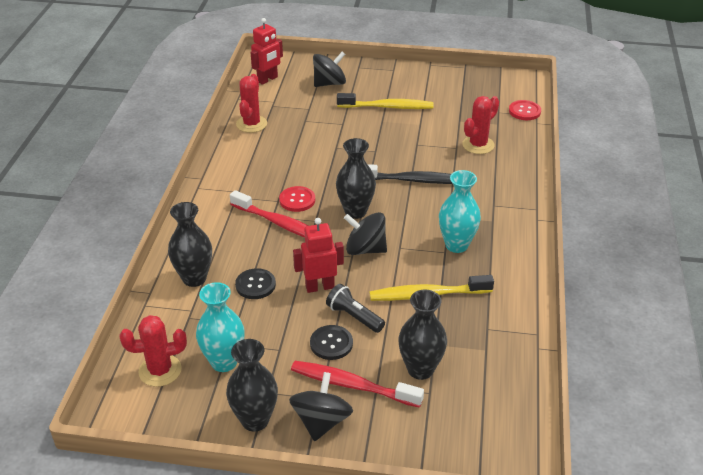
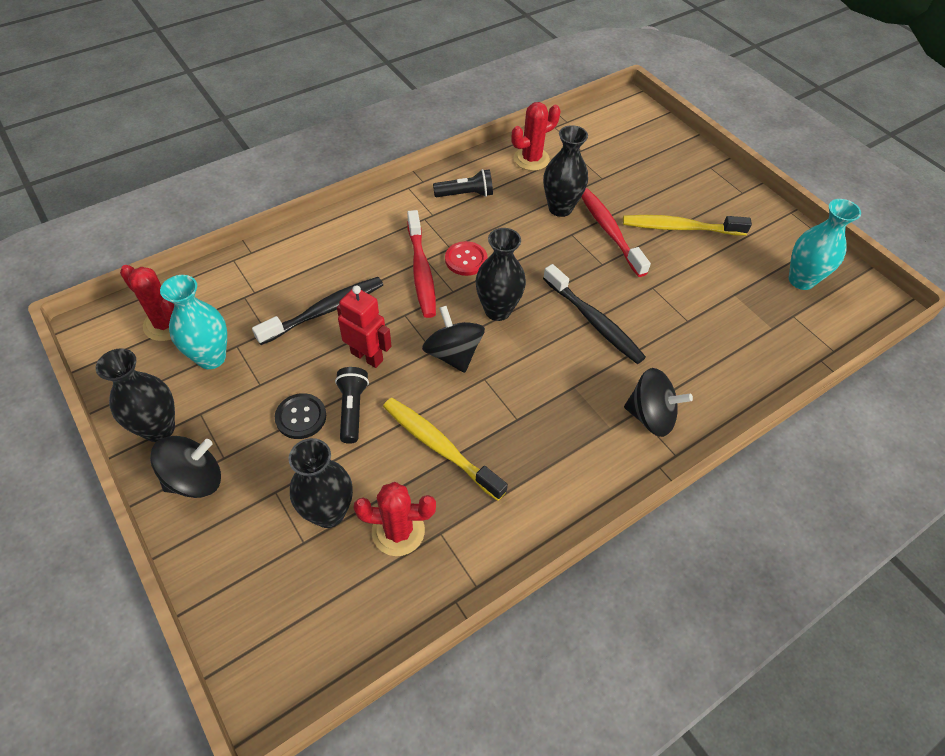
camera: 45 degrees right, 15 degrees up
black vase [168,202,212,287] -> black vase moved to [544,125,588,217]
black button [235,268,276,299] -> black toothbrush [252,277,383,345]
red robot [251,18,283,85] -> none
red toothbrush [291,361,424,408] -> red toothbrush moved to [582,188,651,277]
black spinning top [313,52,346,87] -> black spinning top moved to [624,368,693,437]
yellow toothbrush [337,93,434,109] -> yellow toothbrush turned 135 degrees clockwise [623,215,752,236]
turquoise vase [439,170,481,253] -> turquoise vase moved to [789,199,861,290]
red cactus [462,96,499,154] -> red cactus moved to [353,482,436,556]
red button [509,100,541,120] -> none
none -> black flashlight [433,169,493,197]

